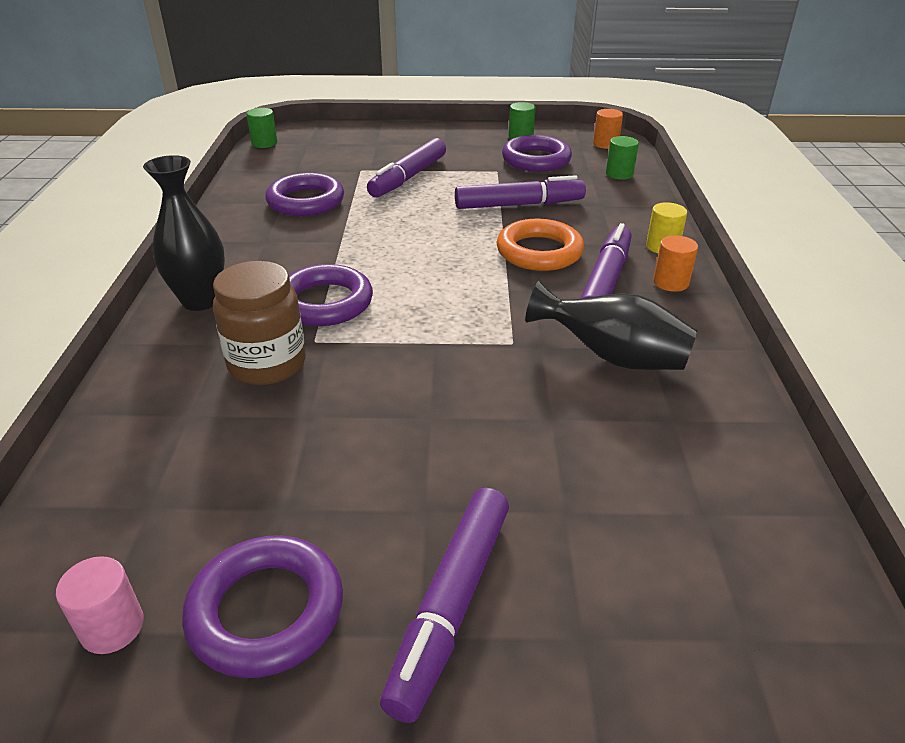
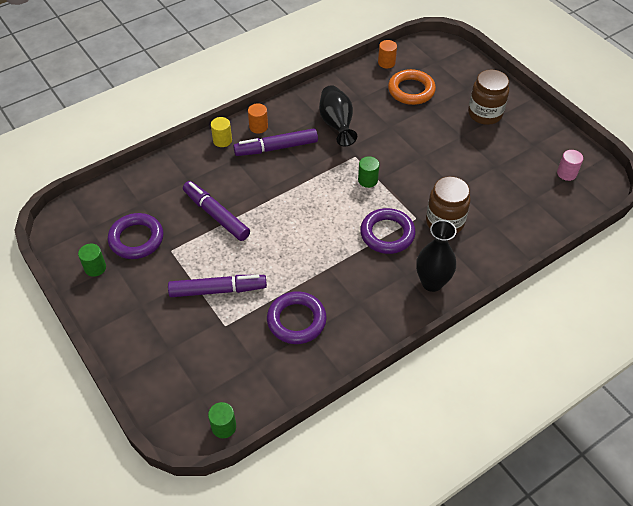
camera: 125 degrees left, 15 degrees up
purple ring [182,535,343,678] -> none
purple marker [380,488,509,723] -> brown jar [468,69,509,125]
orange ring [497,219,584,271] -> orange ring moved to [388,69,436,105]
orange cylinder [593,109,623,149] -> orange cylinder moved to [378,40,397,68]
green cylinder [606,136,639,180] -> green cylinder moved to [358,156,379,188]

